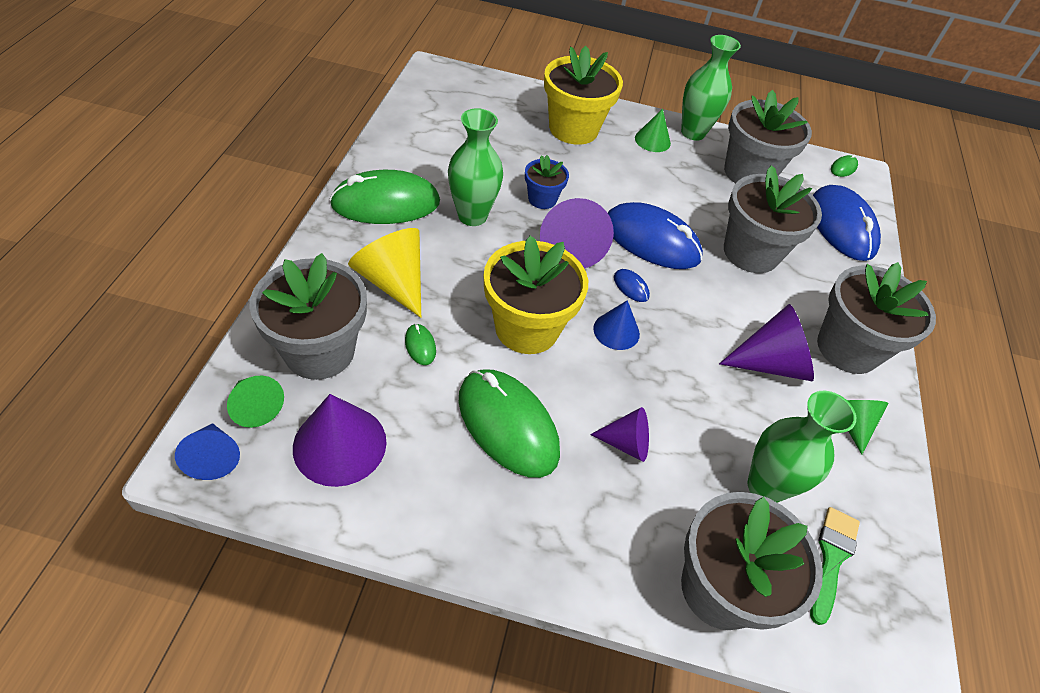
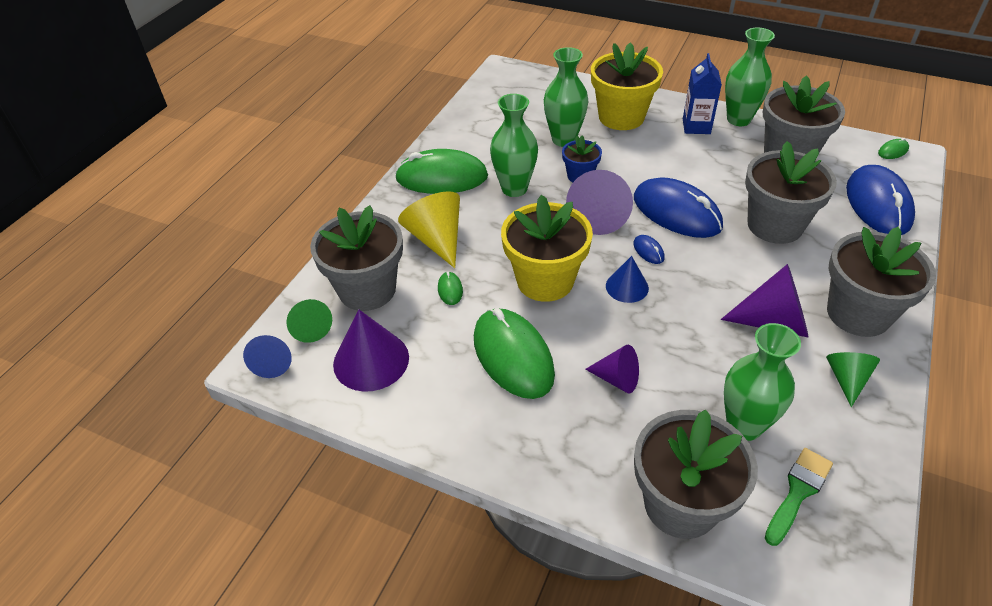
camera: 20 degrees right, 5 degrees down
green cone [635,109,671,152] -> blue carton [683,53,722,134]
none -> green vase [544,47,588,147]

